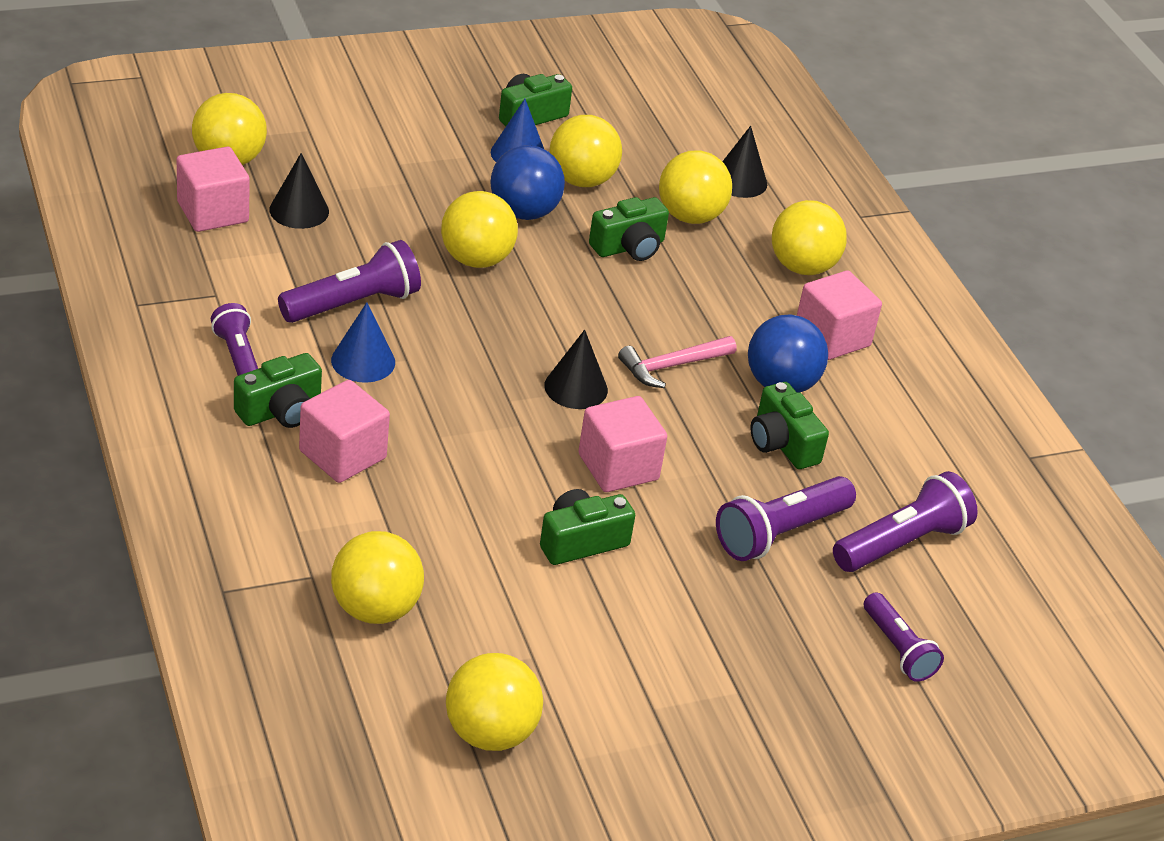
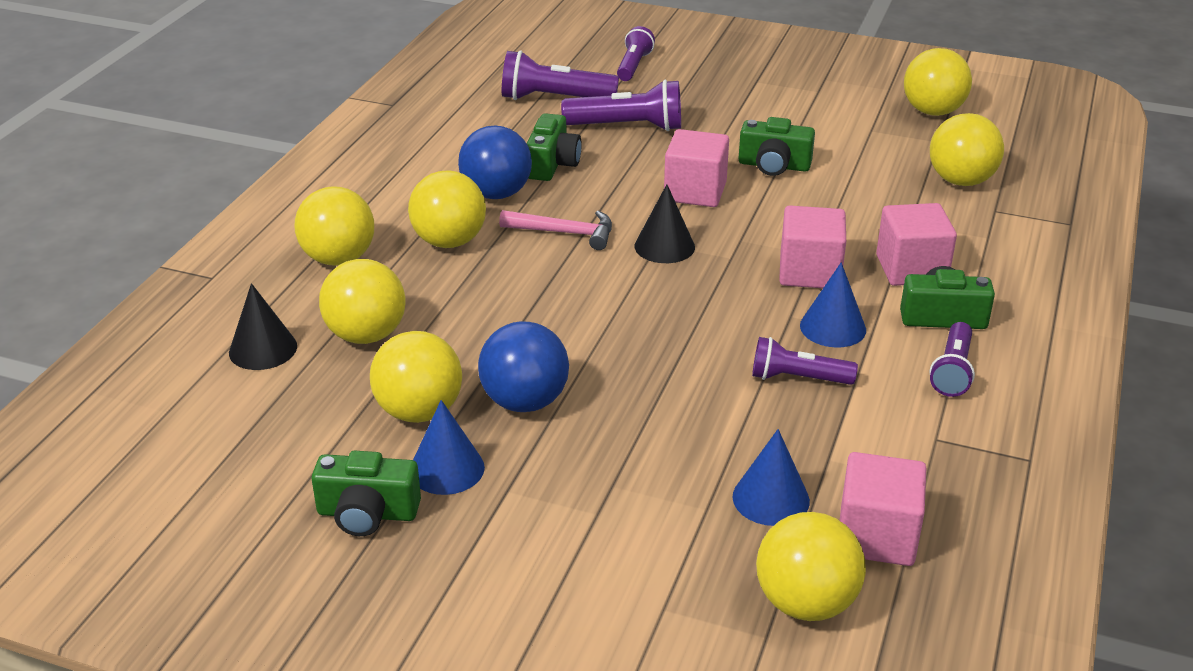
camera: 135 degrees left, 5 degrees down
black cone [270,153,329,229] -> blue cone [733,429,810,526]
purple flashlight [278,240,421,323] -> purple flashlight [752,337,858,385], size x0.66
yellow ball [441,191,518,268] -> yellow ball moved to [408,170,486,248]
green camera [589,197,669,261] -> none
pink cube [797,271,882,360] -> pink cube moved to [779,206,846,288]

